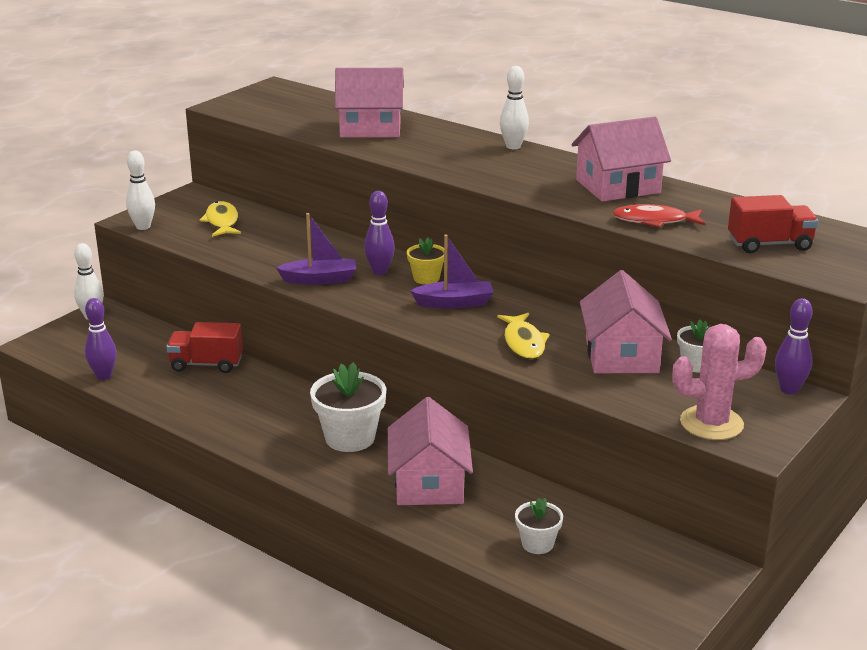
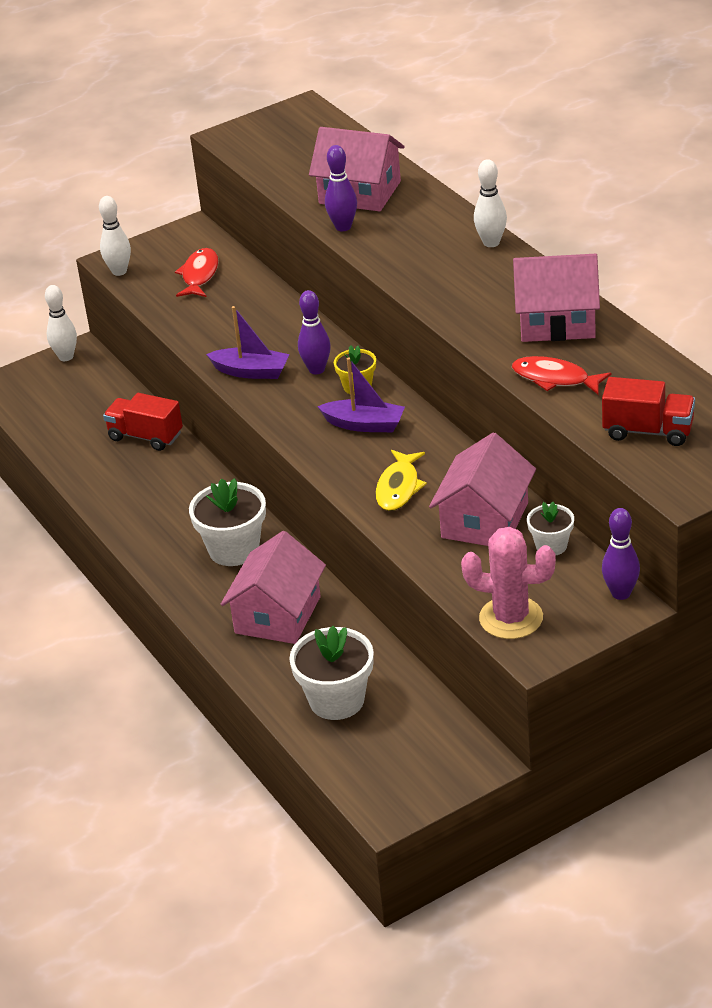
camera: 25 degrees right, 10 degrees up
purple bowling pin [85,298,117,380] -> purple bowling pin moved to [325,145,357,231]
yellow fish [200,201,241,237] -> red fish [175,248,219,297]
white flower pot [515,498,563,554] -> white flower pot [289,626,374,720], size x1.77

